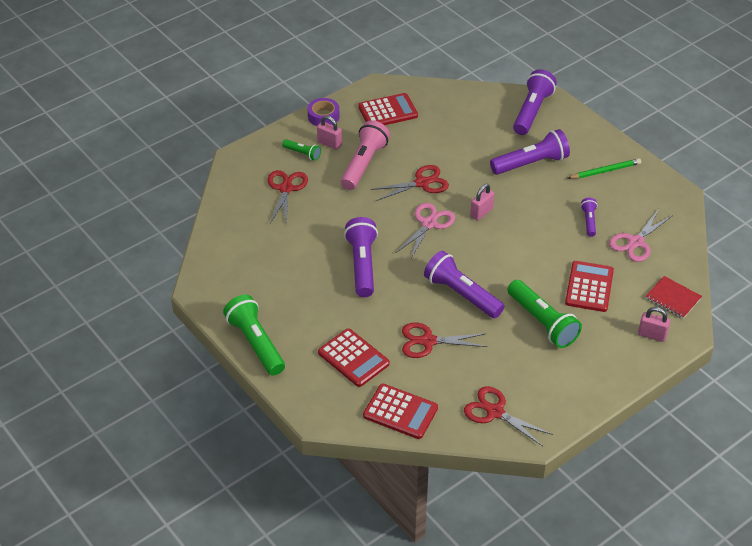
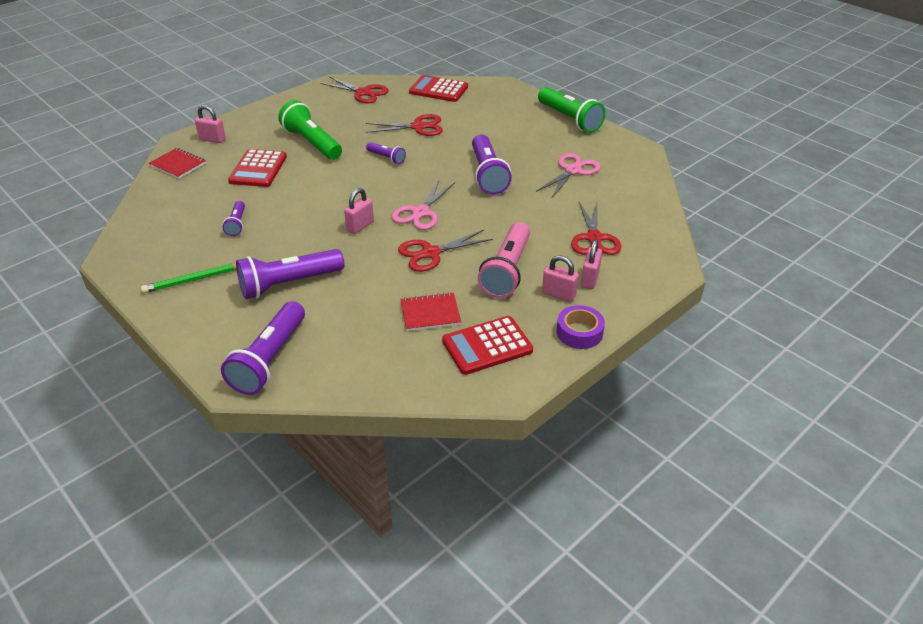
camera: 175 degrees right, 5 degrees down
green flashlight [282,139,321,161] -> pink padlock [581,239,602,289]
red calculator [318,328,390,387] -> none
purple flashlight [424,251,504,318] -> purple flashlight [366,142,406,164], size x0.51
pink scissors [609,210,673,262] -> pink scissors moved to [536,153,601,198]
none -> red notebook [401,292,461,331]

